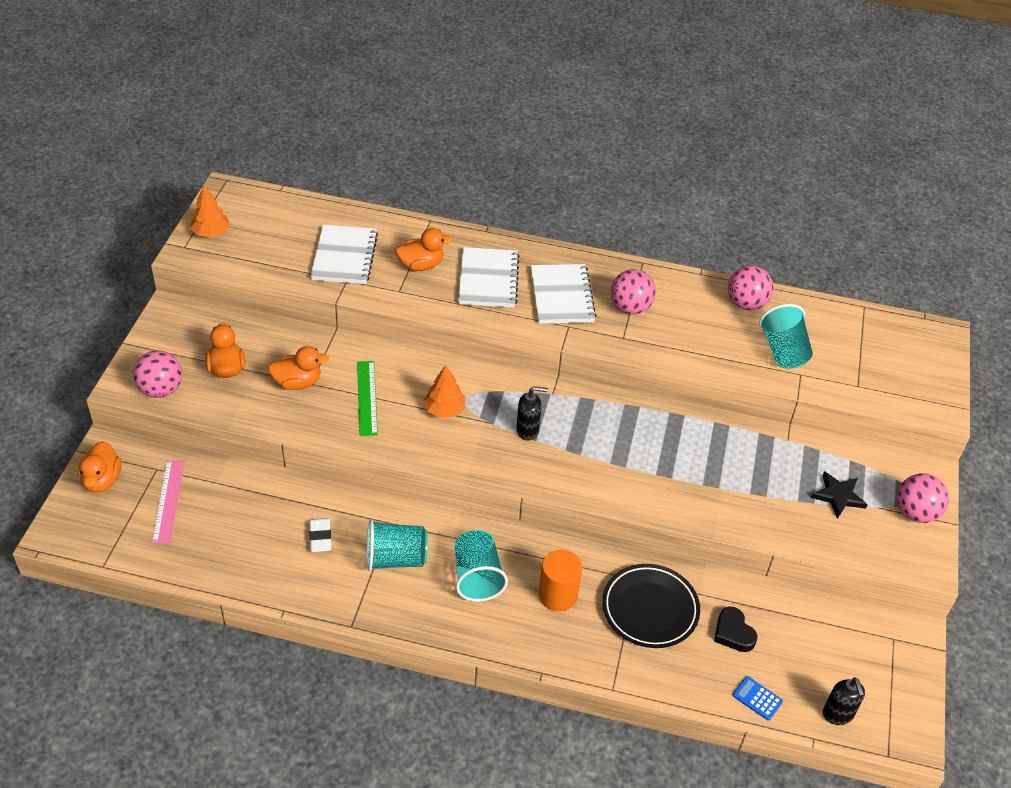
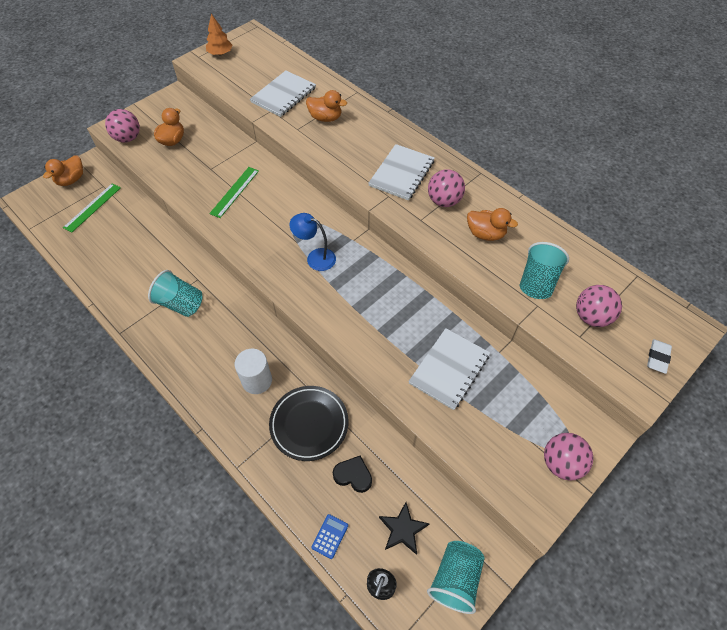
camera: 35 degrees right, 10 degrees up
pink ruler [152,460,185,544] -> green ruler [63,183,121,232]
orange duck [268,346,329,390] -> orange duck moved to [467,208,518,241]
white eraser [309,518,331,552] -> white eraser moved to [647,339,672,374]
orange tree [423,365,466,418] -> none
turquoise cup [455,530,508,602] -> turquoise cup moved to [427,541,485,614]
white notebook [458,247,519,308] -> white notebook moved to [408,328,490,410]
black soap dispenser [516,386,548,440] -> blue lamp [289,213,336,271]
orange cylinder [539,550,582,612] -> white cylinder [235,349,272,394]
black heart [714,607,757,652] -> black heart turned 105 degrees clockwise [333,456,372,493]
pink ball [728,266,773,310] -> pink ball moved to [576,285,622,327]
blue calculator [733,676,783,721] -> blue calculator turned 45 degrees clockwise [311,514,348,559]
black star [811,471,868,519] -> black star moved to [379,502,430,555]

